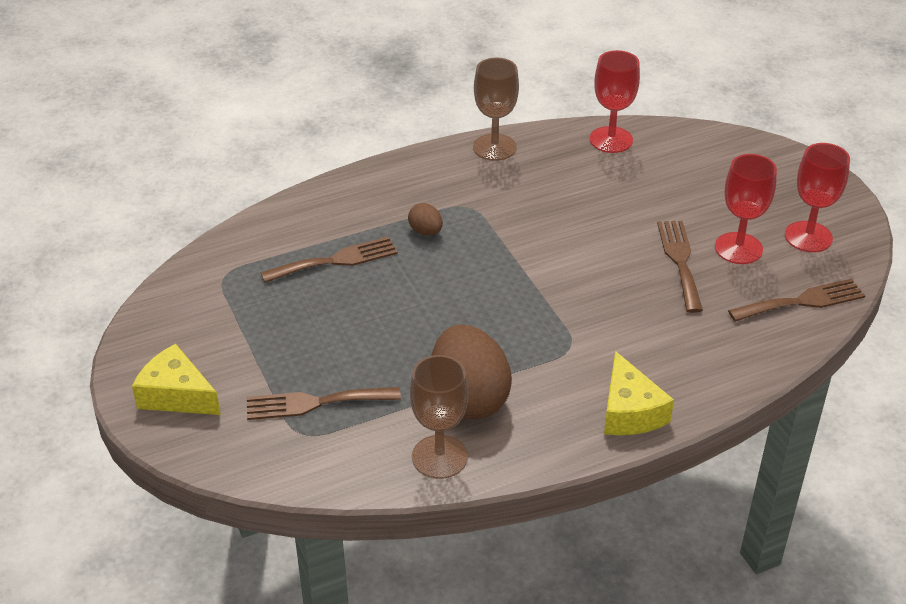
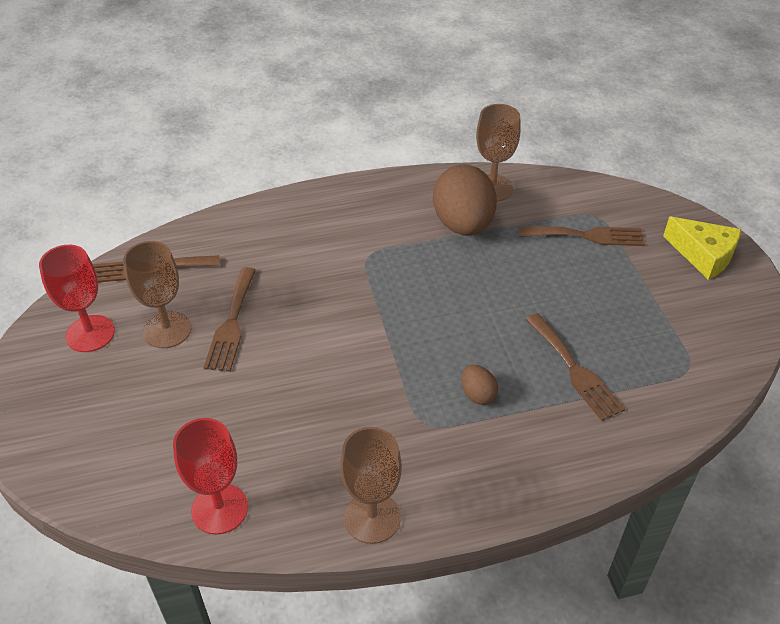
camera: 170 degrees left, 5 degrees up
brown fork [260,236,398,283] -> brown fork turned 105 degrees counterclockwise [526,313,625,421]
yellow cheese [604,351,674,435] -> none
red goblet [715,154,777,264] -> brown goblet [123,241,191,348]

